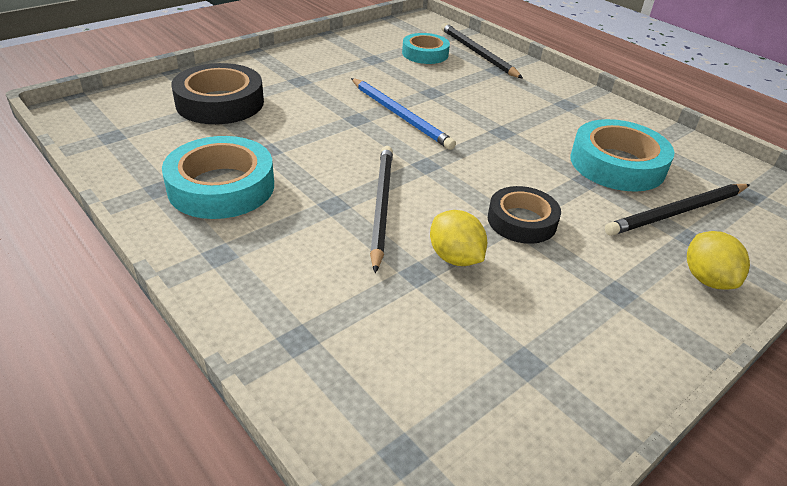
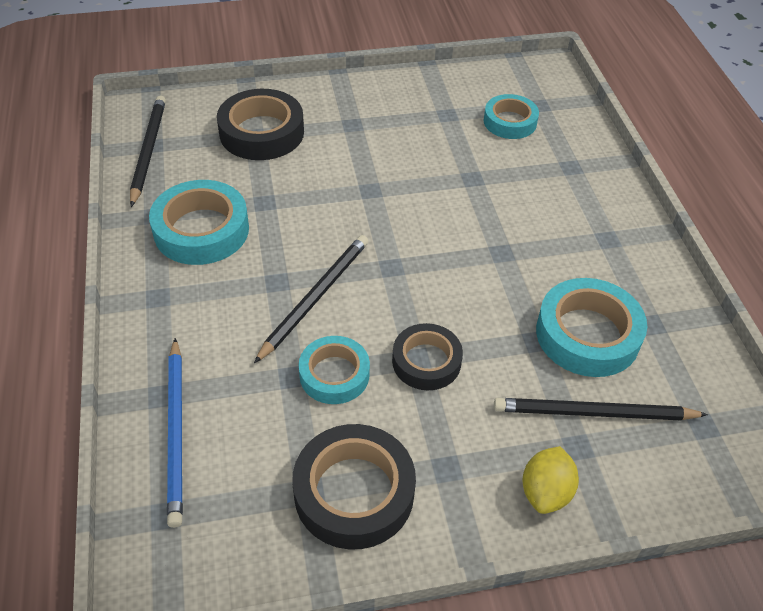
camera: 30 degrees right, 10 degrees up
blue pencil [351,78,456,150] -> blue pencil moved to [167,338,183,528]
yellow lemon [430,210,487,266] -> turquoise tape [299,336,370,404]
black pencil [441,23,523,79] -> black pencil moved to [130,96,166,207]
none -> black tape [292,424,416,549]

